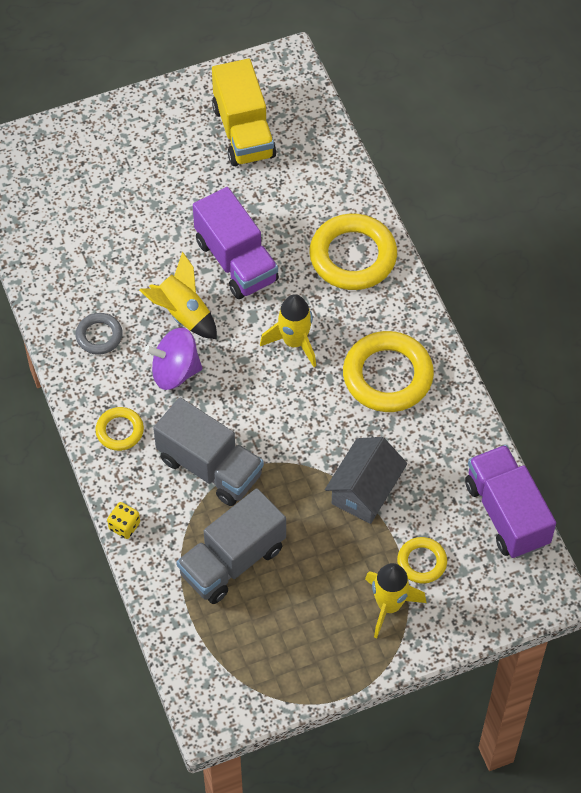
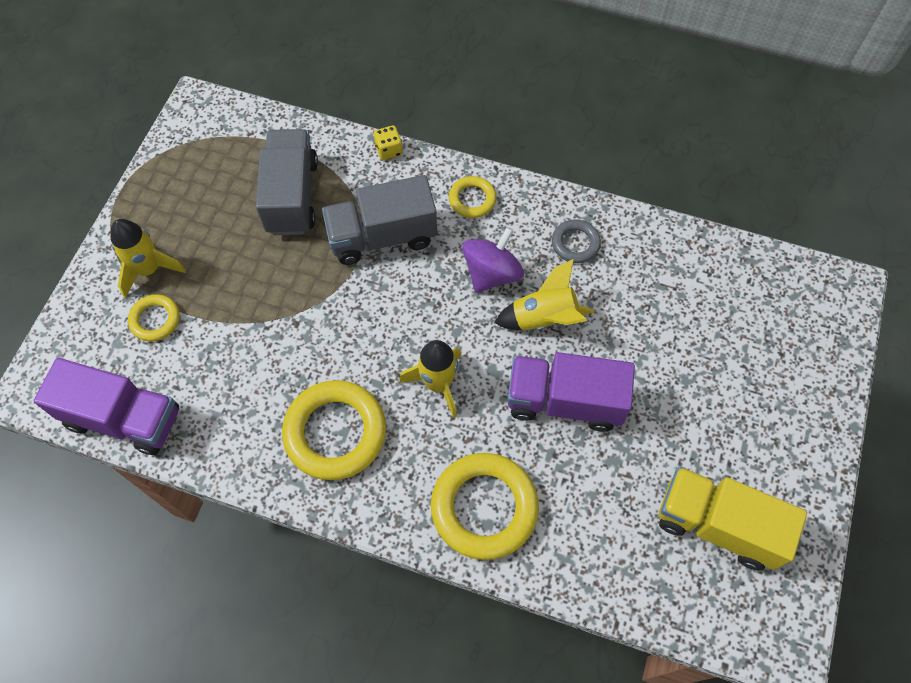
camera: 130 degrees right, 5 degrees up
grey house [325,437,407,524] -> none

